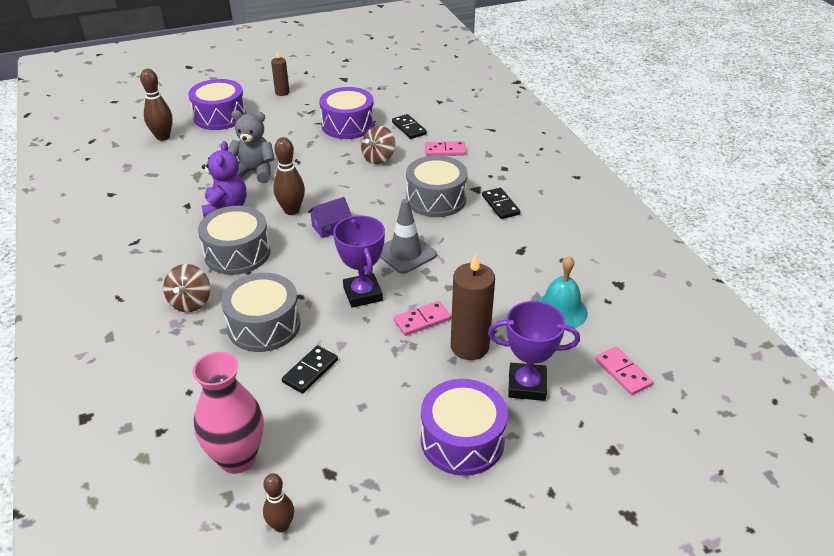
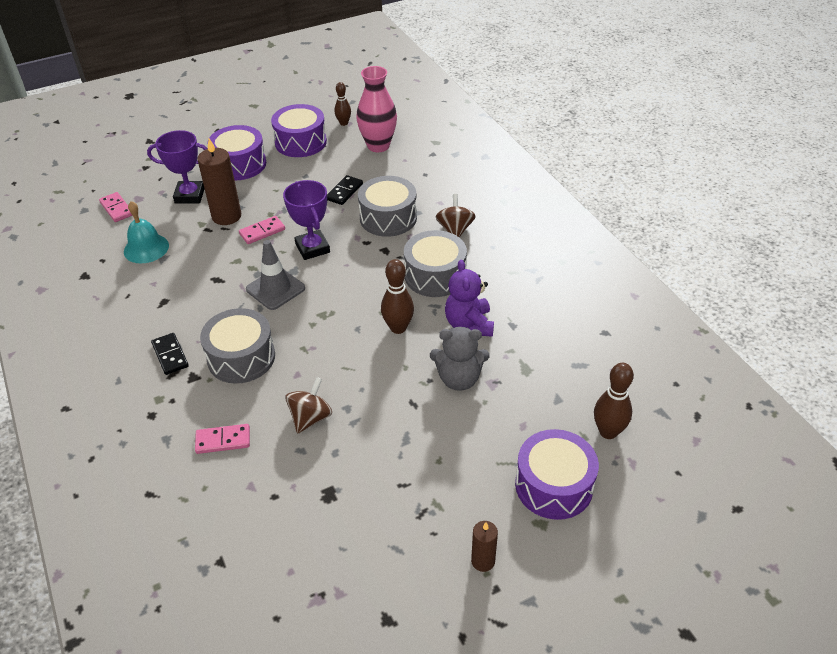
camera: 175 degrees right, 5 degrees up
purple house [308,197,352,238] -> none
purple drum [319,87,374,139] -> purple drum moved to [271,104,327,157]
black domino [392,114,427,139] -> none

